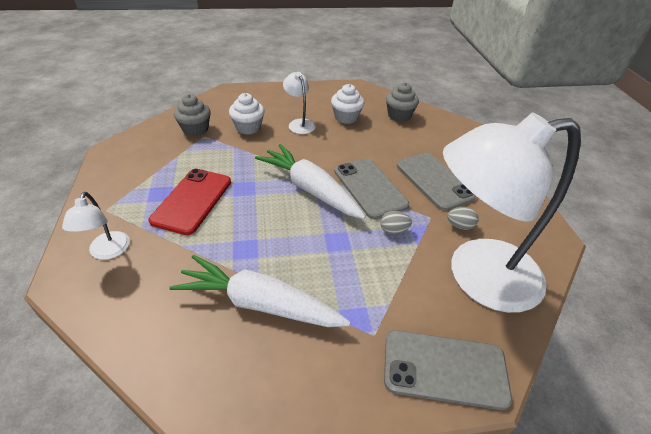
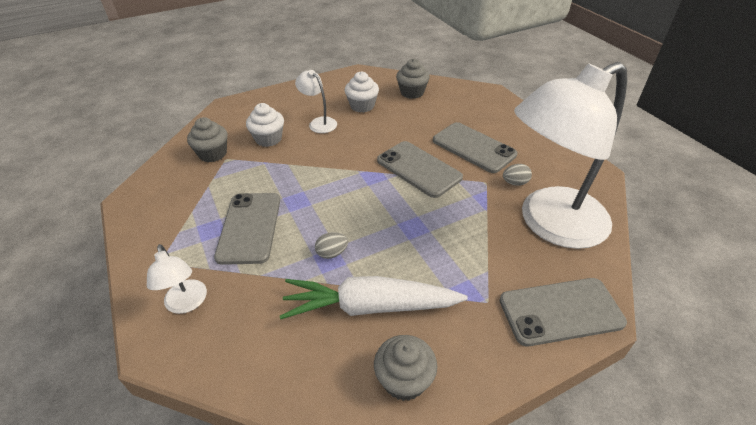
camera: 15 degrees left, 0 degrees up
red phone [149,169,231,235] -> grey phone [214,193,280,265]
white carrot [255,144,366,219] -> none
grey egg [380,211,412,234] -> grey egg moved to [315,232,348,259]
none -> grey cupcake [374,335,437,401]

